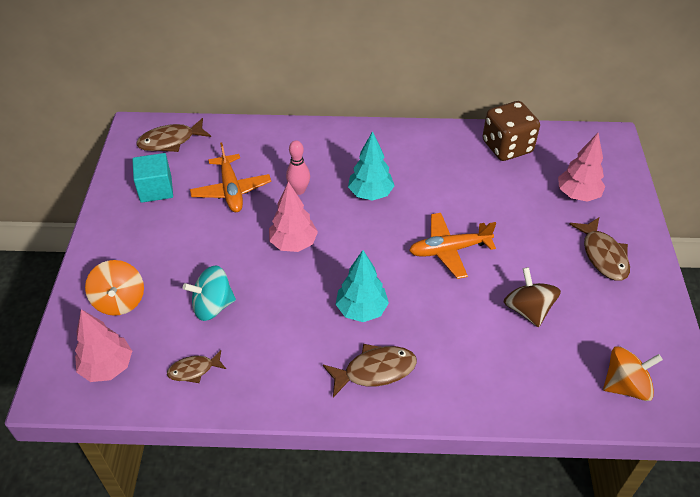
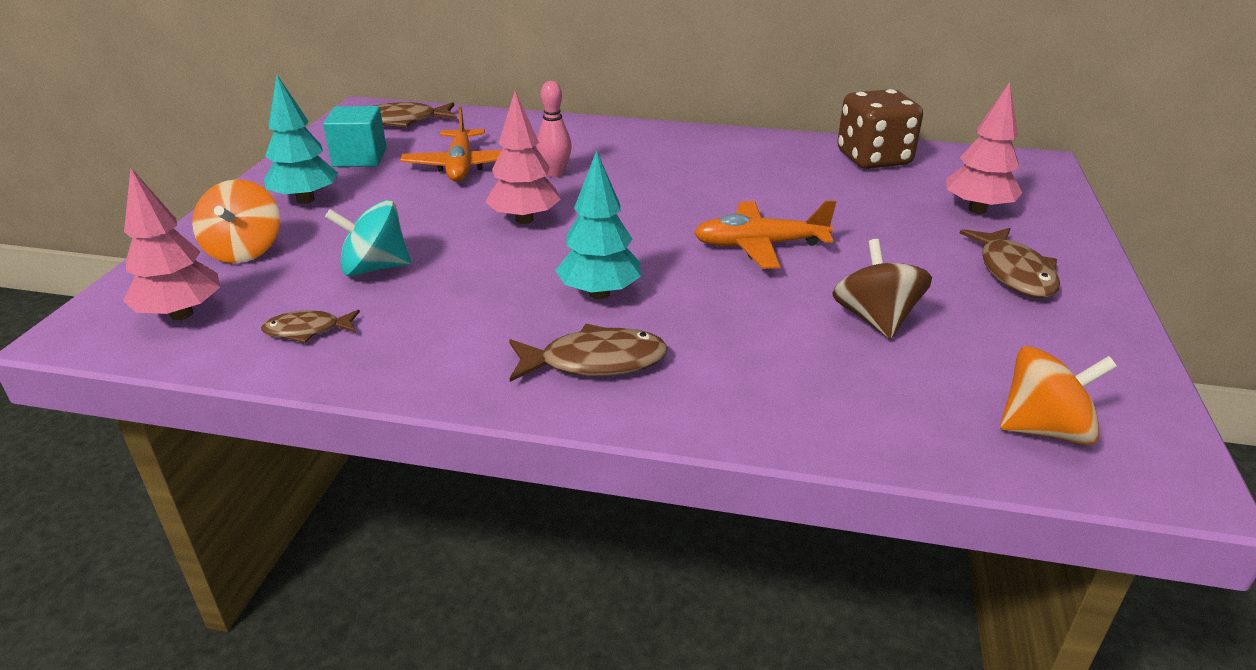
camera: 10 degrees right, 15 degrees down
turquoise tree [348,131,395,201] -> turquoise tree moved to [264,75,338,204]

